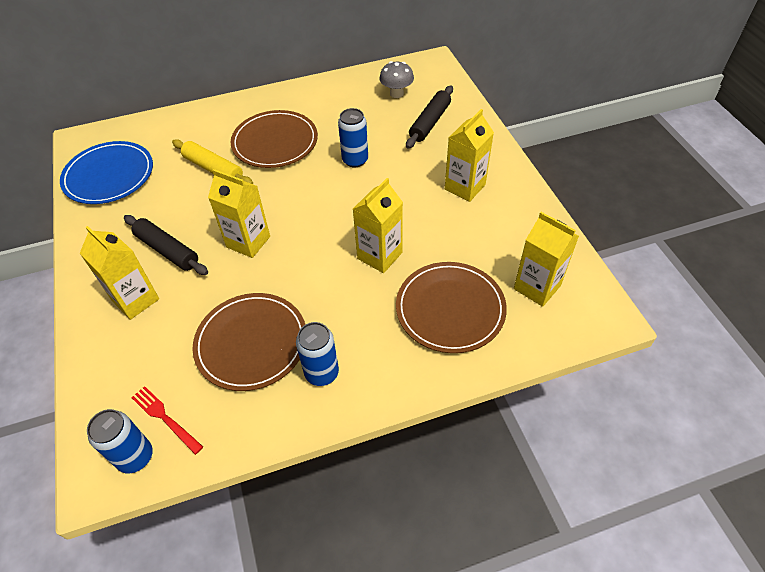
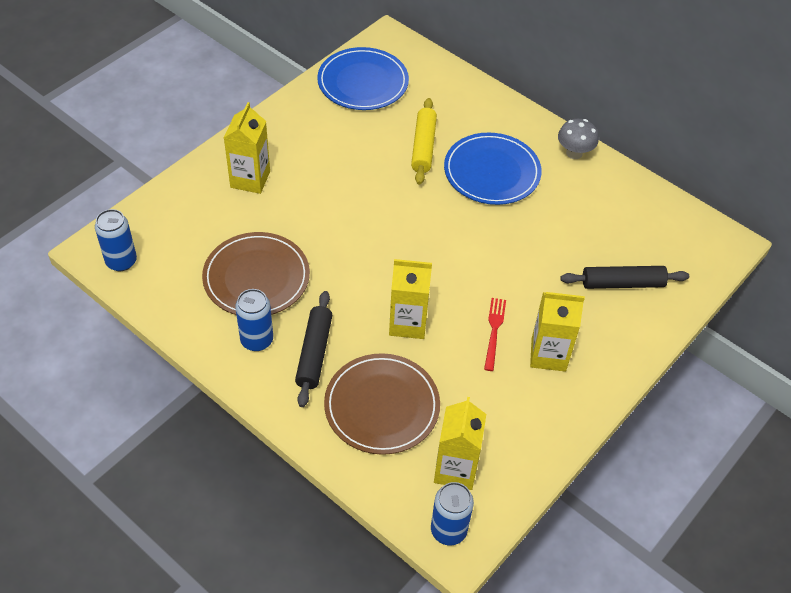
camera: 55 degrees right, 0 degrees up
black rolling pin [124,215,208,275] -> black rolling pin moved to [295,291,333,407]
red fork [131,386,203,455] -> red fork moved to [484,298,506,371]
yellow carton [208,169,270,258] -> none
brown plate [231,110,318,168] -> blue plate [444,133,542,205]
blue can [338,108,368,168] -> blue can moved to [431,482,474,545]
grey mushroom [379,61,414,98] -> grey mushroom moved to [558,119,598,159]

